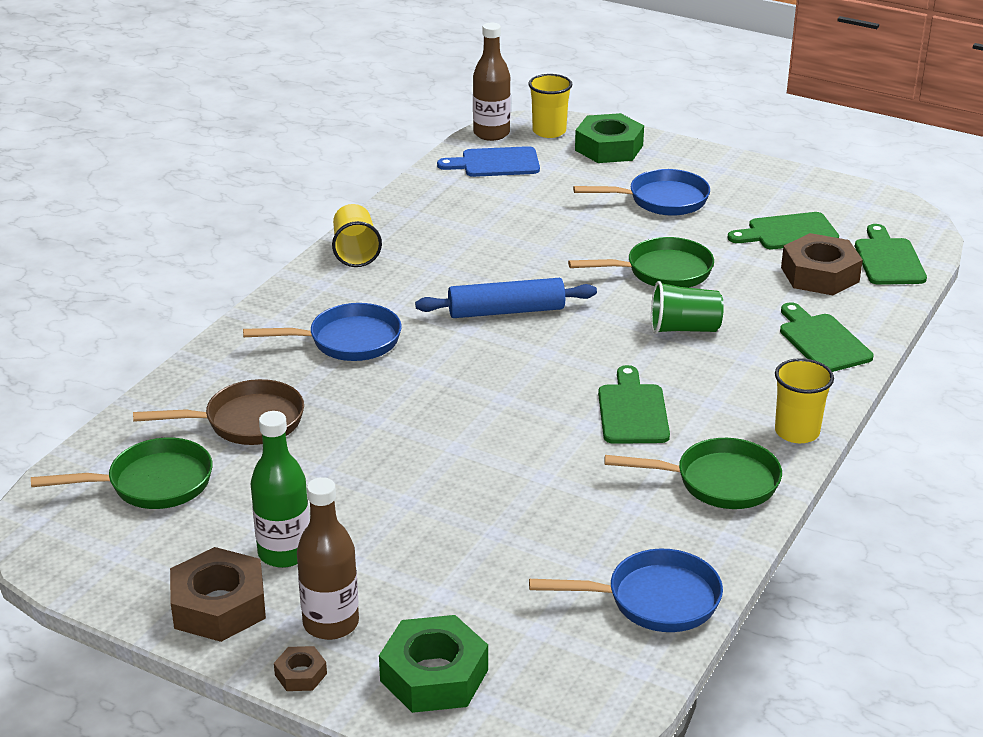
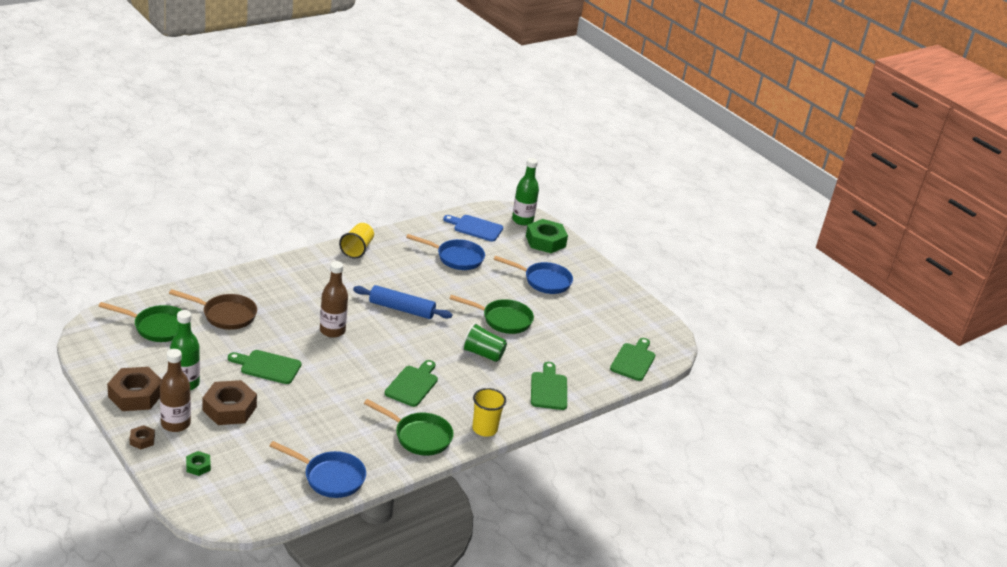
camera: 20 degrees right, 0 degrees up
blue pan [243,303,402,361] -> blue pan moved to [406,234,485,270]
green nut [379,615,488,713] -> green nut [186,451,211,476], size x0.48
brown bottle [473,23,511,141] -> brown bottle moved to [320,261,348,338]
yellow cup [528,74,572,138] -> green bottle [512,158,539,225]
green cutting board [728,212,839,249] -> green cutting board moved to [228,350,301,384]
brown nut [781,233,863,295] -> brown nut moved to [202,380,257,425]

